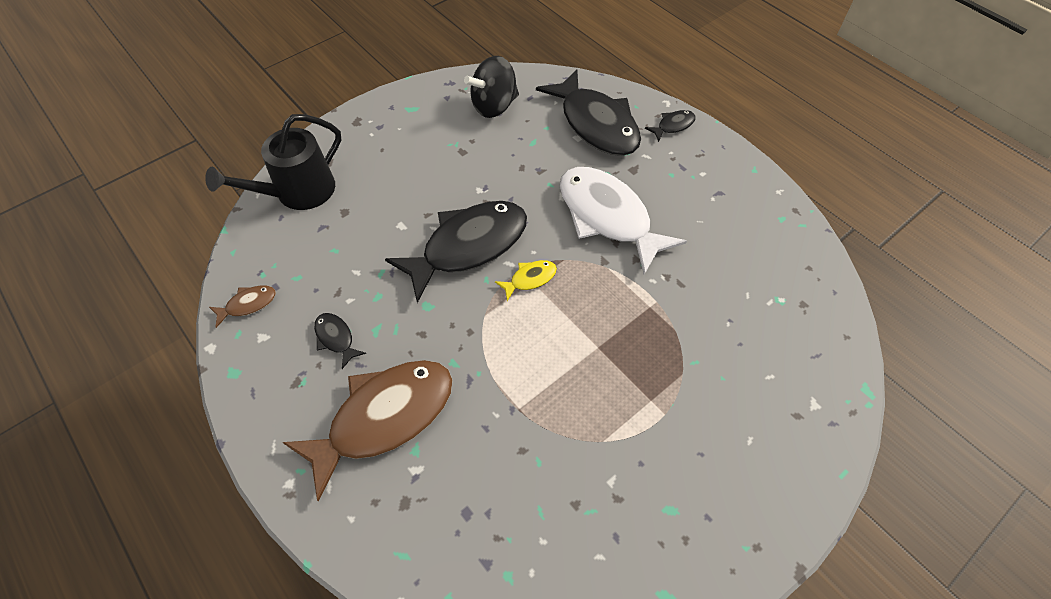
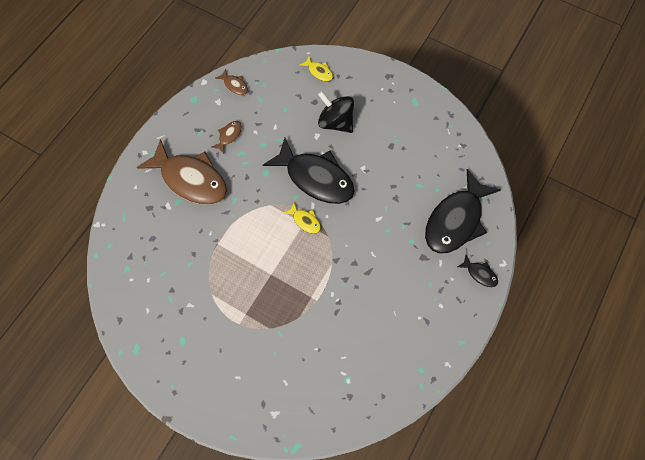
camera: 70 degrees right, 10 degrees up
black watering can [205,114,341,210] -> yellow fish [299,56,333,81]
black fish [314,313,366,369] -> brown fish [211,121,242,154]
black spinning top [464,56,519,118] -> black spinning top moved to [318,91,354,133]
white fish [560,167,687,275] -> none

